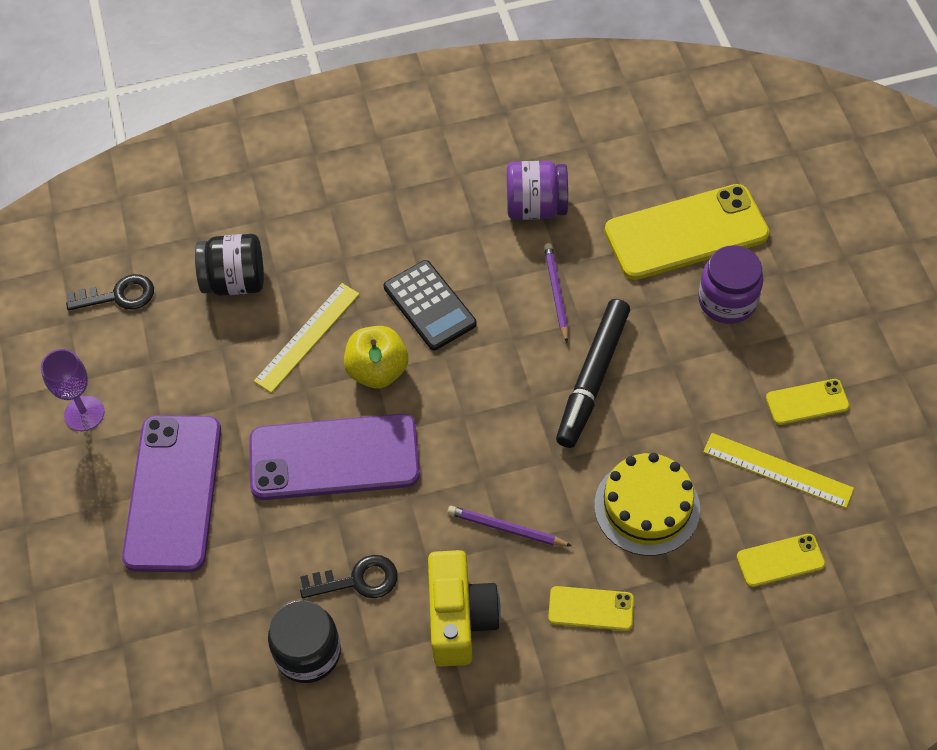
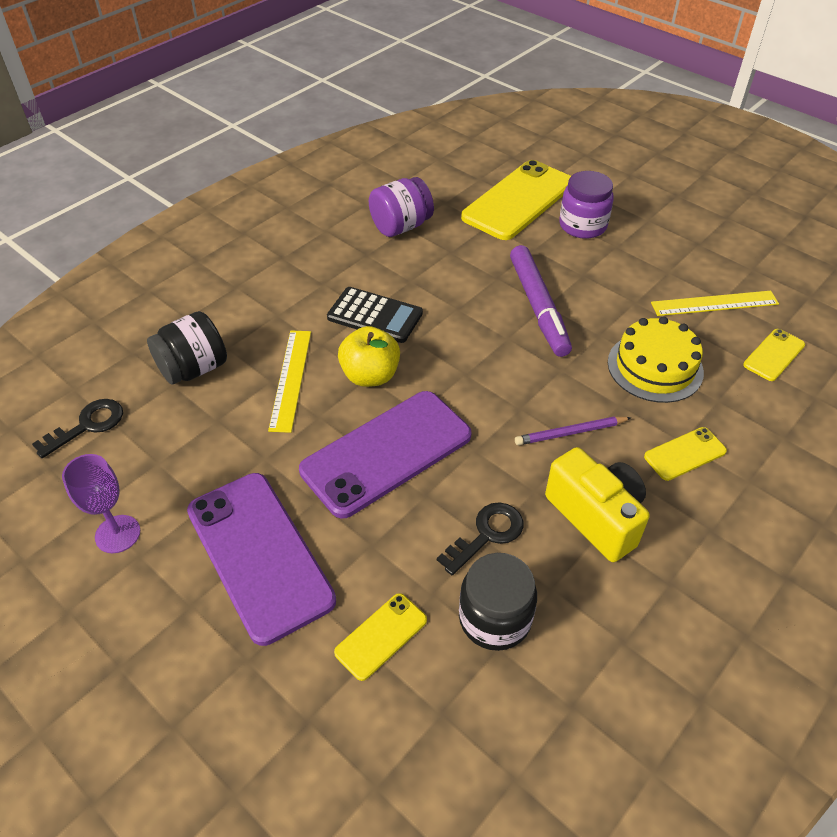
camera: 35 degrees left, 10 degrees down
purple pencil [544,243,569,343] -> none
black marker [556,299,630,448] -> purple marker [510,245,572,357]
yellow phone [766,379,850,425] -> yellow phone moved to [334,593,427,681]

